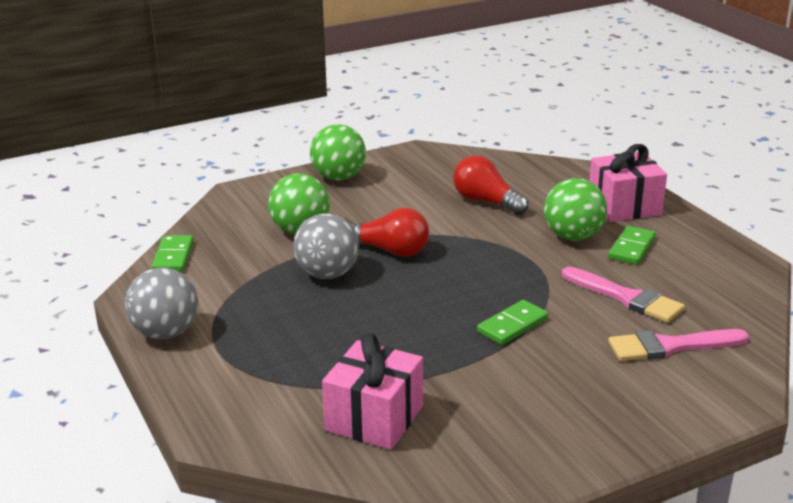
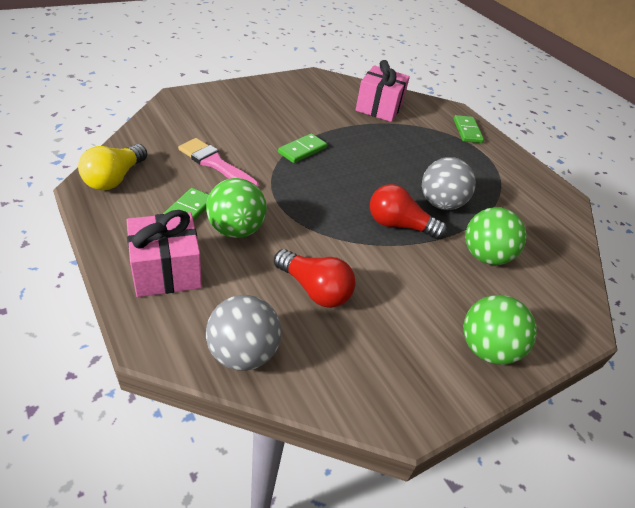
camera: 170 degrees right, 15 degrees up
grey ball [125,267,198,339] -> grey ball moved to [206,295,282,371]
green domino [151,235,194,272] -> green domino moved to [454,115,484,143]
pink brush [608,329,749,361] -> none
none -> yellow light bulb [78,144,147,190]

